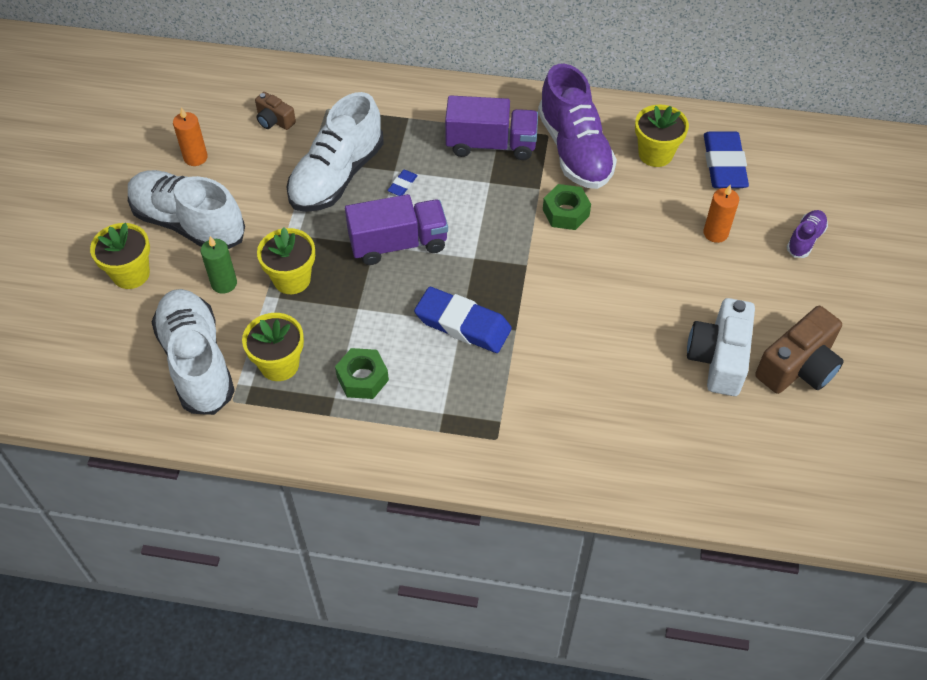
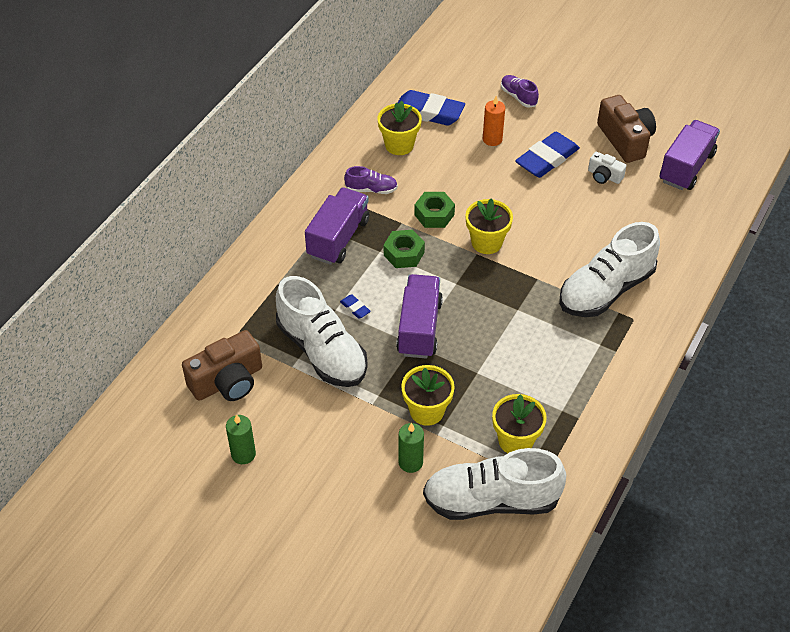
camera: 70 degrees left, 5 degrees down
yellow flower pot [90,223,150,289] -> yellow flower pot moved to [465,199,513,254]
white shoe [128,170,245,249] -> white shoe moved to [559,222,660,317]
orange candle [173,107,208,166] -> green candle [226,414,256,464]
brown camera [255,92,296,130] -> brown camera [182,330,262,401], size x1.85
green nut [335,348,389,399] -> green nut moved to [384,230,425,268]
blue eraser [414,287,512,353] -> blue eraser moved to [515,132,580,178]
purple shoe [538,64,617,189] -> purple shoe [344,166,398,194], size x0.47
white camera [687,298,755,396] -> white camera [588,152,626,184], size x0.54
none -> purple truck [659,120,720,190]

